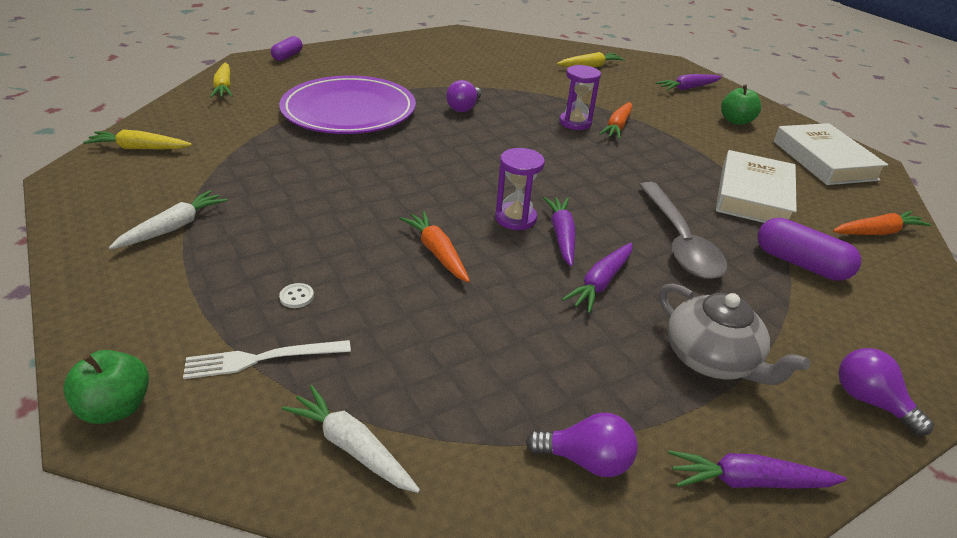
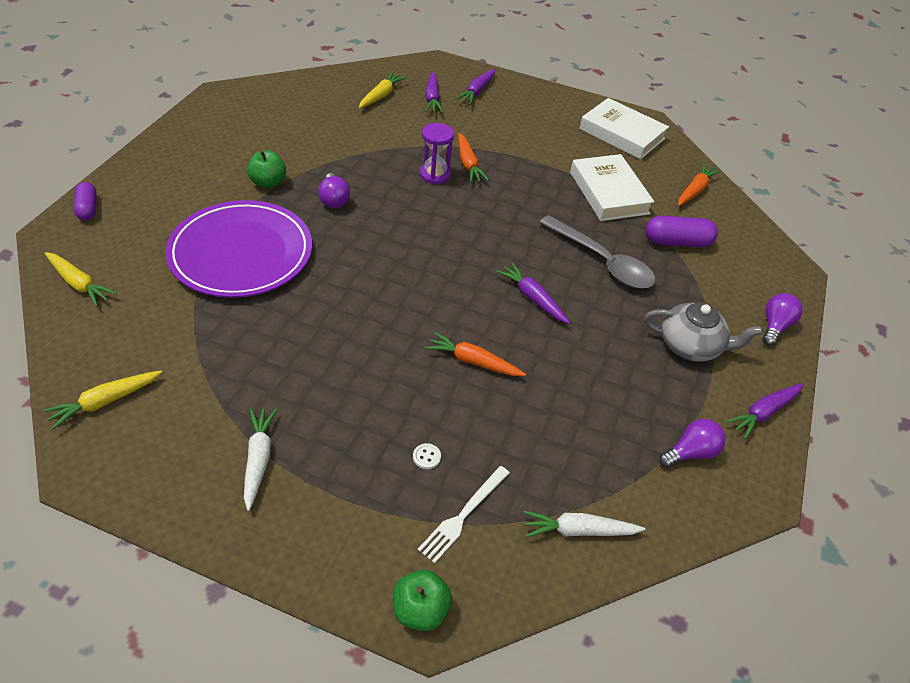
camera: 40 degrees left, 10 degrees up
purple hourglass [495,148,545,230] -> none
purple carrot [562,243,633,313] -> purple carrot moved to [425,71,443,113]
green apple [721,85,761,125] -> green apple moved to [247,150,286,188]
purple light bulb [838,348,934,436] -> purple light bulb turned 105 degrees clockwise [763,293,802,346]

